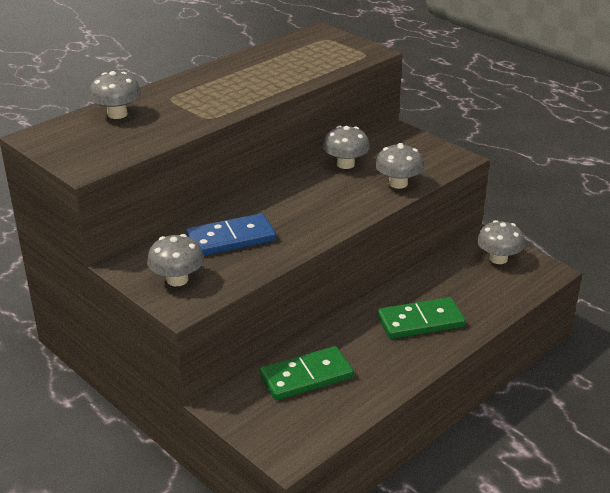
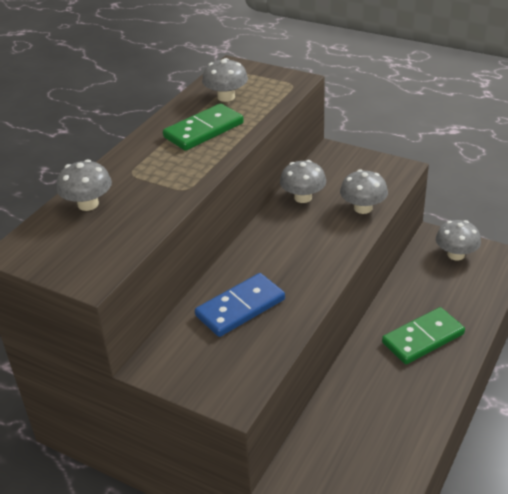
camera: 15 degrees left, 5 degrees up
grey mushroom [147,234,204,286] -> grey mushroom moved to [202,58,248,102]
green domino [259,346,354,400] -> green domino moved to [163,103,244,151]

